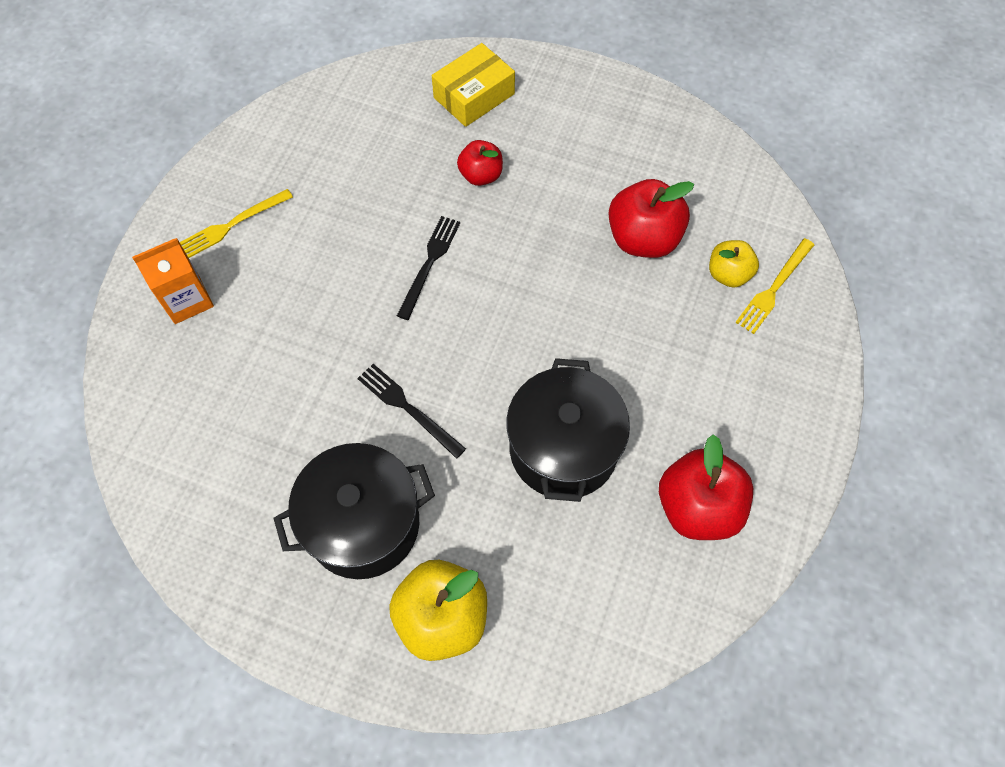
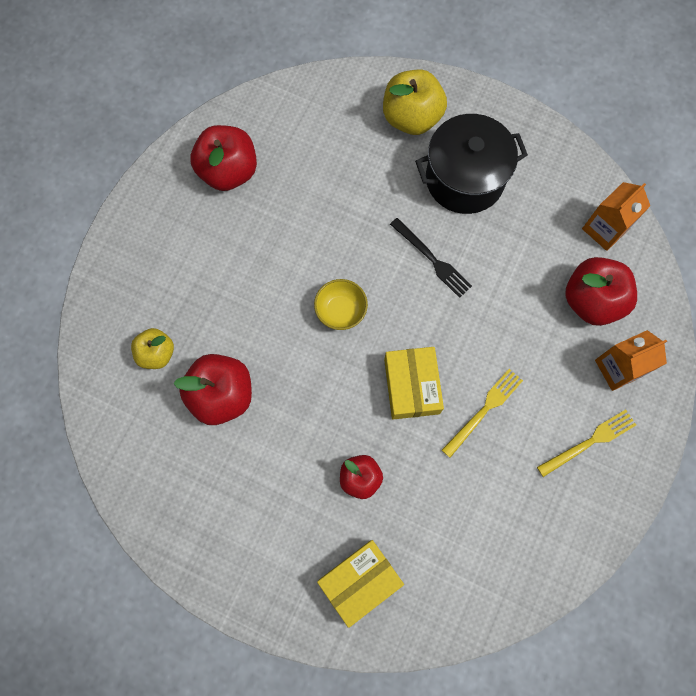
camera: 175 degrees left, 10 degrees up
black fork [397,216,460,320] -> yellow box [384,347,444,419]
black pot [506,358,630,502] -> none
yellow fork [735,238,814,334] -> yellow fork moved to [442,369,523,458]
none -> yellow bowl [314,279,368,330]
none -> red apple [565,257,637,326]
none -> orange carton [582,182,650,251]

